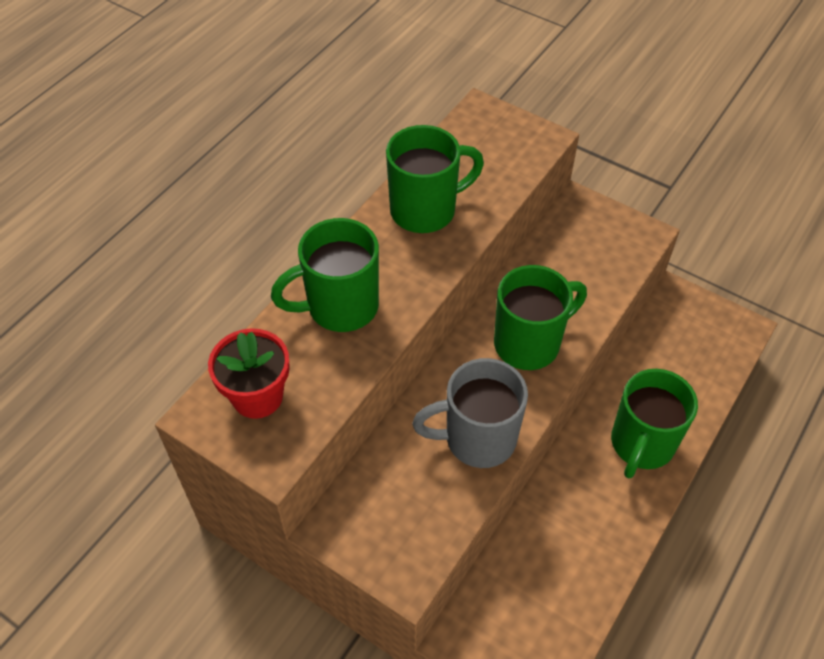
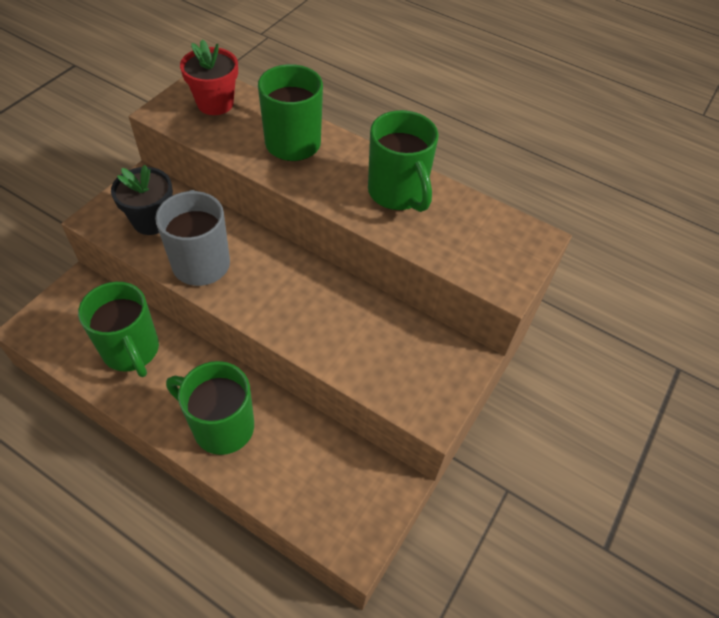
camera: 85 degrees right, 0 degrees up
green mug [494,265,587,370] -> green mug moved to [78,282,159,377]
none -> black flower pot [111,165,173,235]

